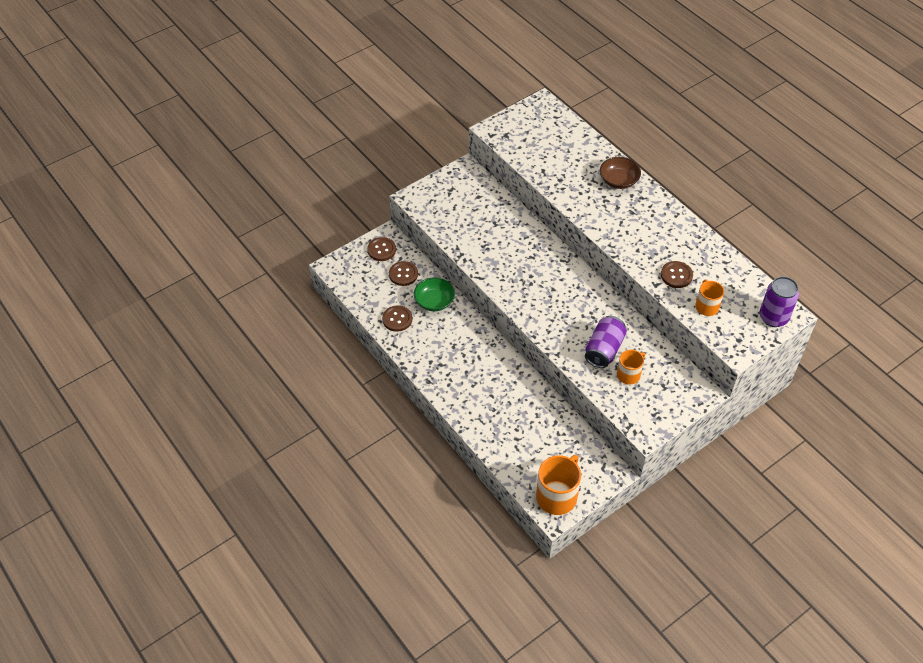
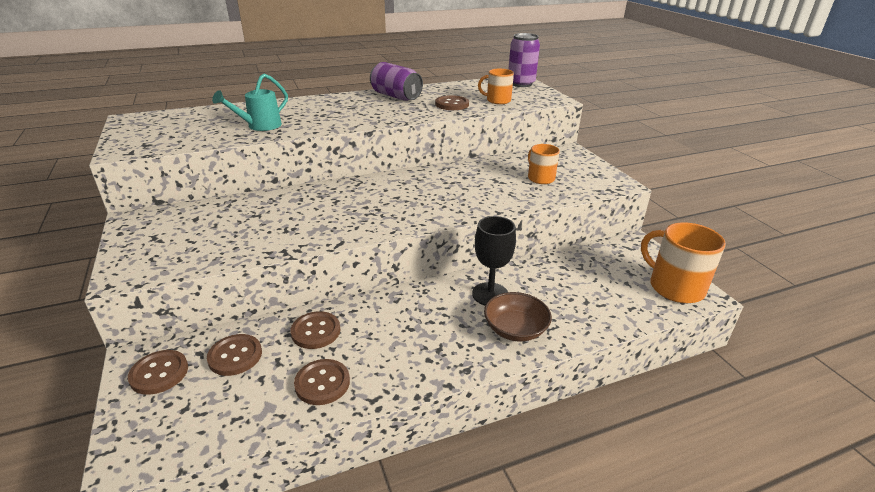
camera: 75 degrees left, 20 degrees down
green bowl [414,277,455,311] -> brown button [291,311,340,349]
purple can [585,316,627,368] -> purple can moved to [370,62,423,101]
brown bowl [600,157,641,189] -> brown bowl moved to [484,292,552,342]
none -> turquoise watering can [212,74,288,131]
none -> black goblet [472,216,516,306]

